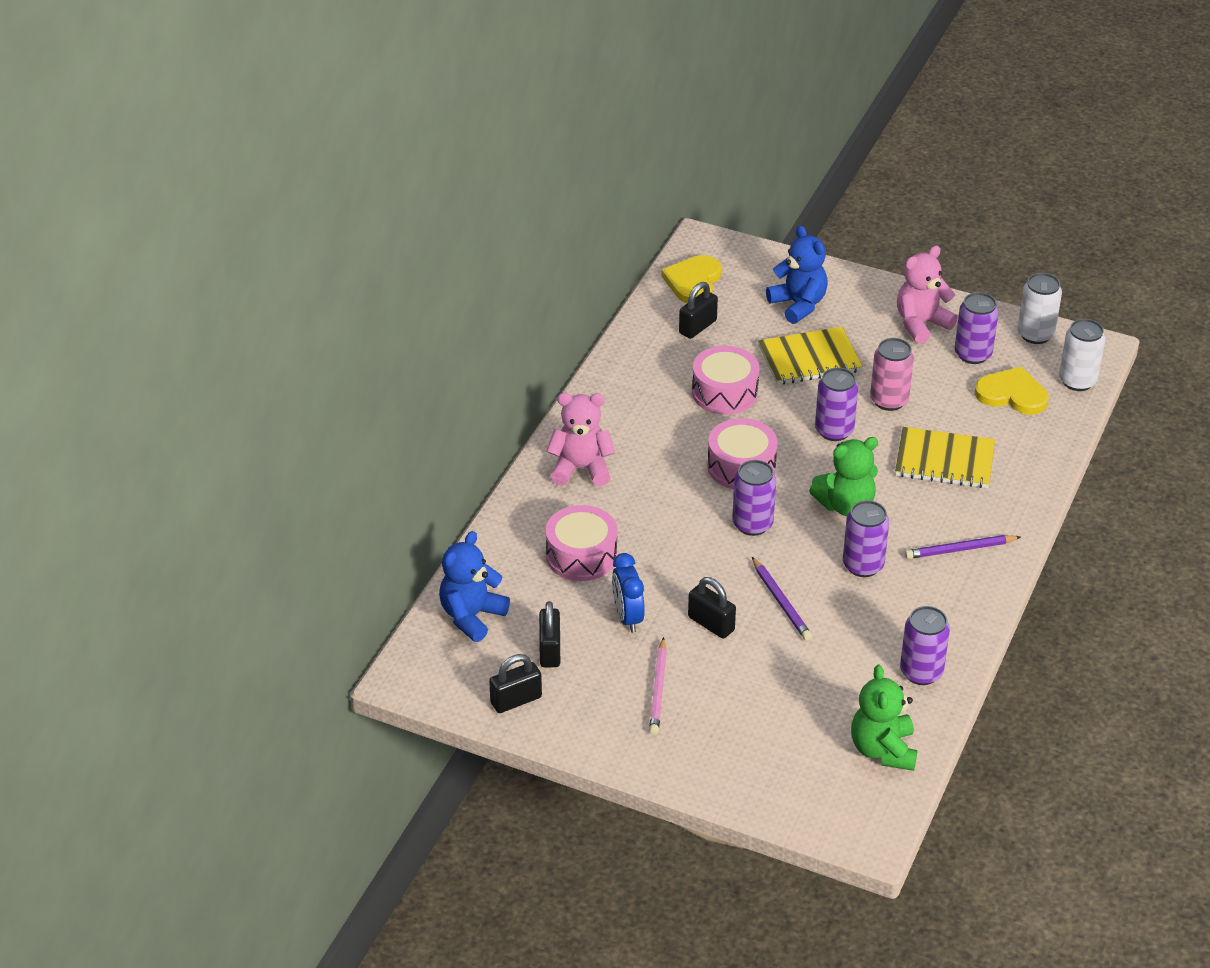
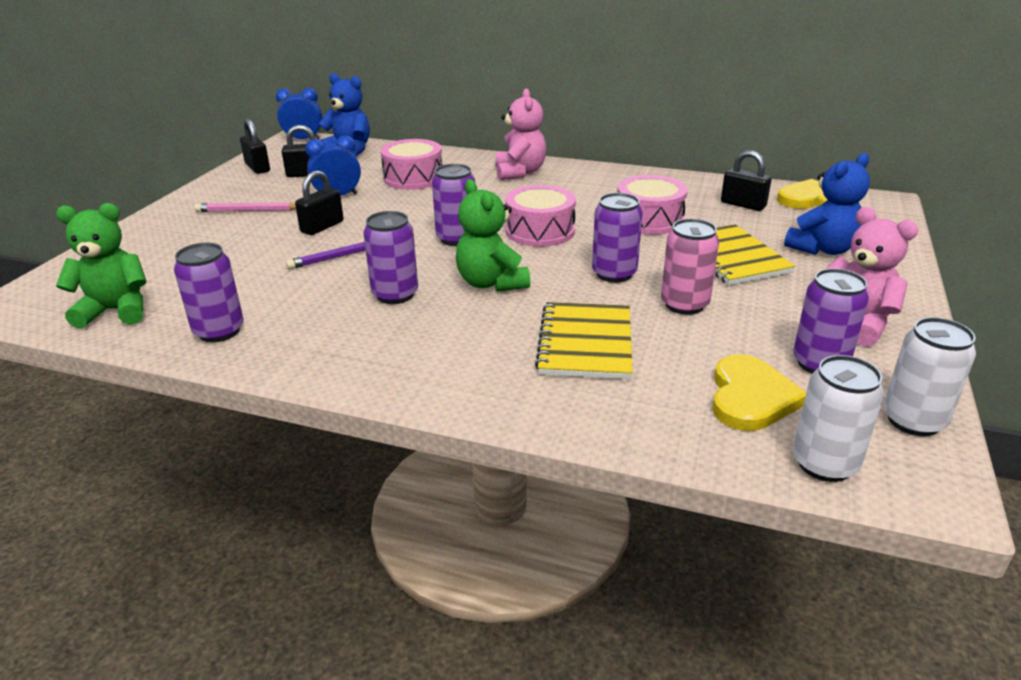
camera: 85 degrees right, 10 degrees down
purple pencil [905,535,1021,559] -> none
none -> blue clock [276,88,322,139]

